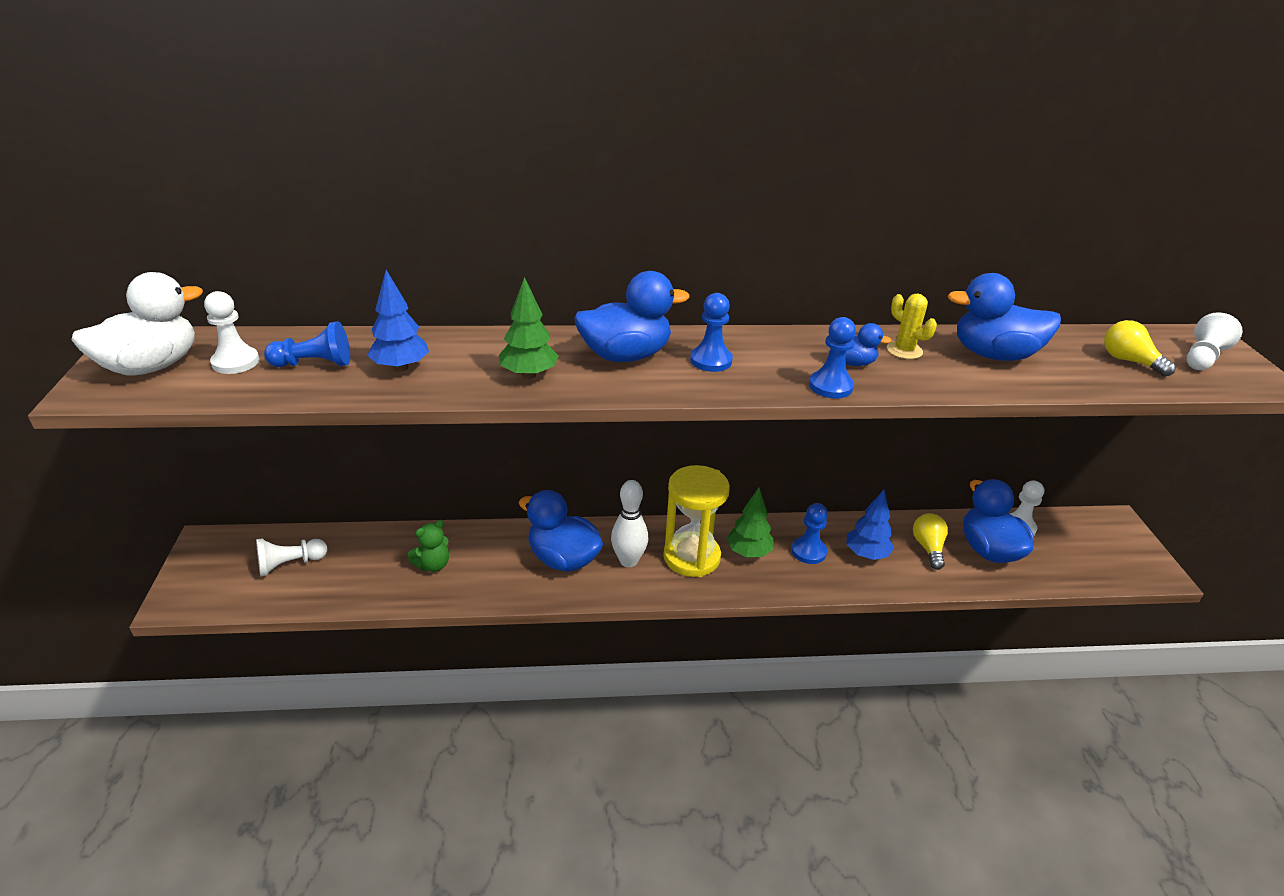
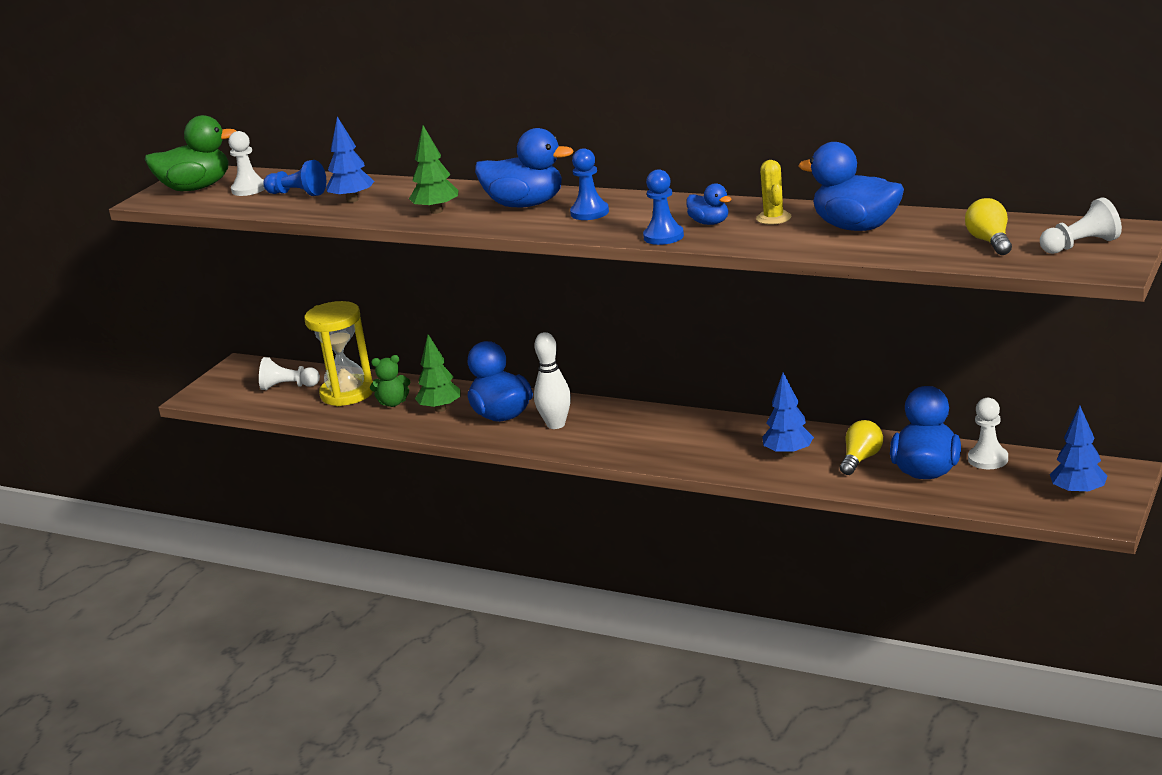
camera: 35 degrees right, 10 degrees down
white duck [71,272,203,376] -> green duck [145,115,236,191]
yellow hourglass [663,465,730,577] -> yellow hourglass moved to [304,301,373,406]
green tree [727,488,774,557] -> green tree moved to [415,334,461,412]
blue pawn [791,503,828,564] -> none
none -> blue tree [1050,406,1107,497]

